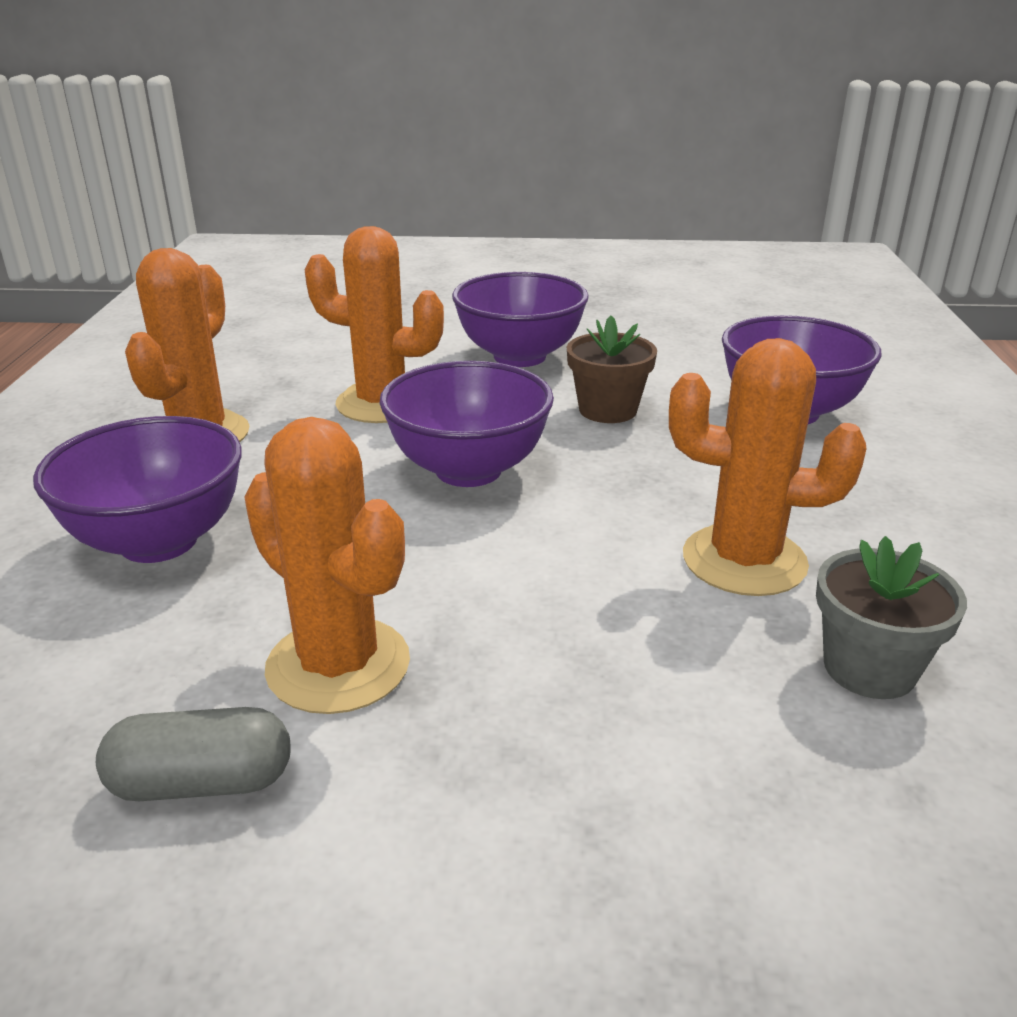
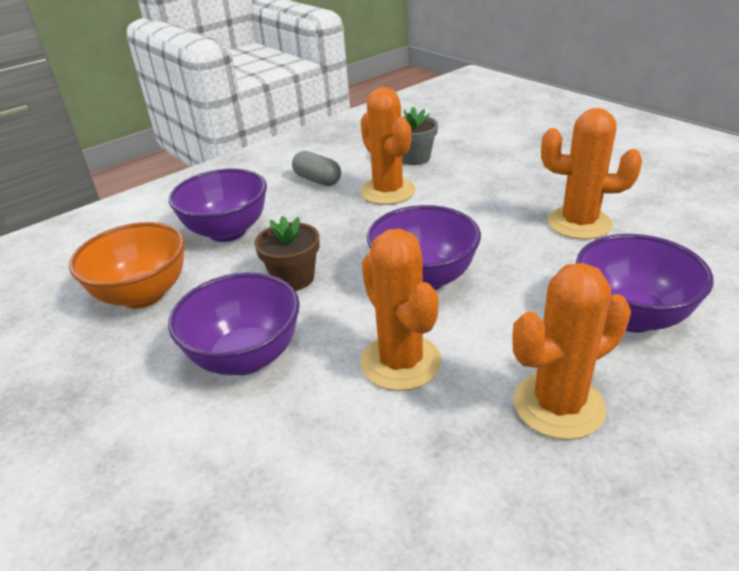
camera: 130 degrees left, 5 degrees up
grey capsule [96,707,291,801] -> grey capsule moved to [292,151,341,186]
orange cactus [244,417,410,714] -> orange cactus turned 75 degrees counterclockwise [541,108,642,239]
none -> orange bowl [69,222,185,309]

